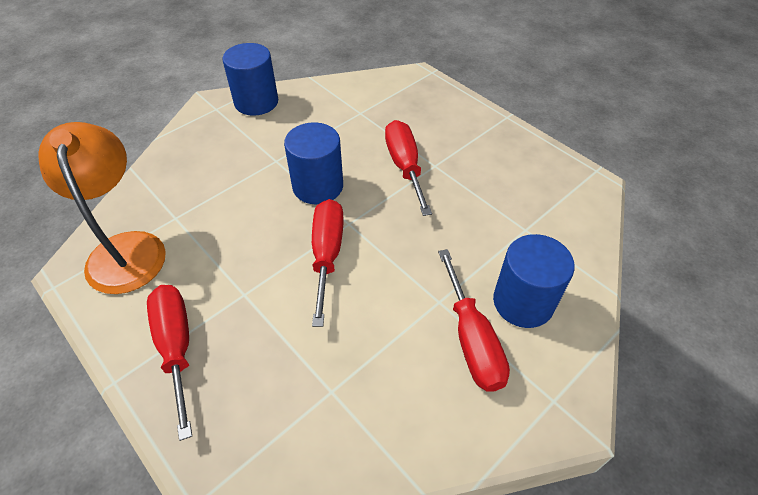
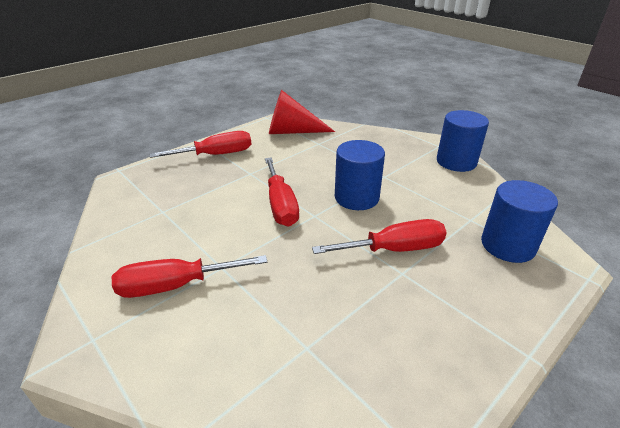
camera: 90 degrees right, 15 degrees down
orange lamp [38,122,166,294] -> red cone [269,90,335,134]
red screwdriver [312,199,344,327] -> red screwdriver turned 75 degrees clockwise [265,157,299,226]
blue cylinder [493,234,575,328] -> blue cylinder moved to [481,180,558,263]

